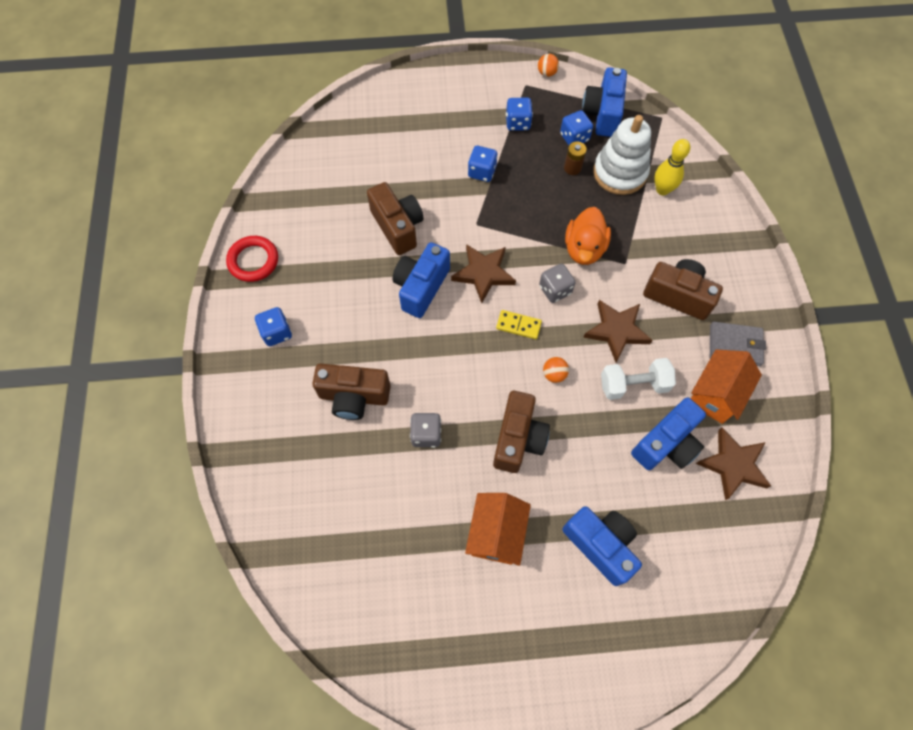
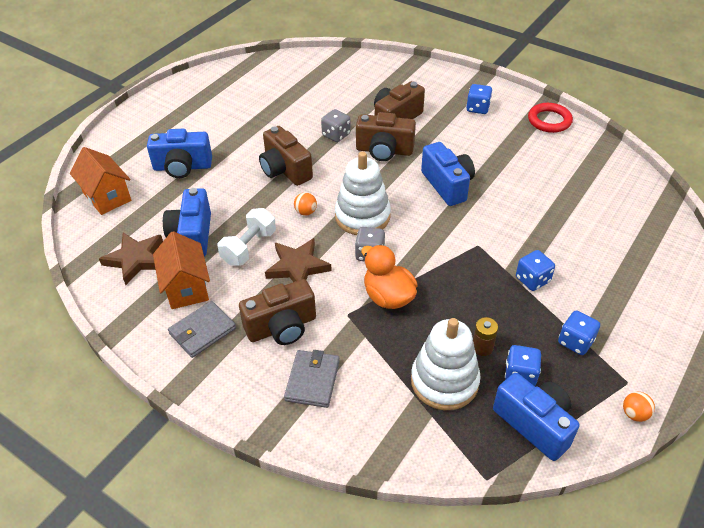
camera: 130 degrees right, 20 degrees down
brown camera [367,182,424,255] -> brown camera moved to [356,112,416,161]
brown star [451,244,516,303] -> none
orange house [465,493,531,566] -> orange house moved to [70,147,131,215]
yellow domino [496,310,542,339] -> white stacking toy [335,151,391,235]
yellow bowling pin [654,139,690,195] -> none
none -> grey wallet [284,350,340,408]

